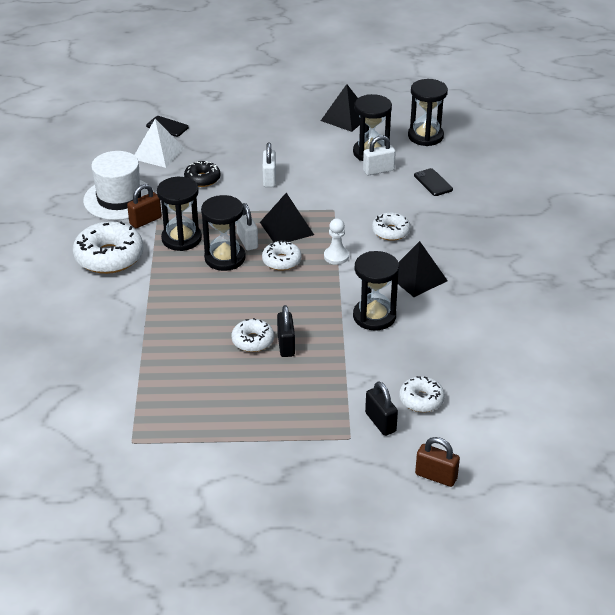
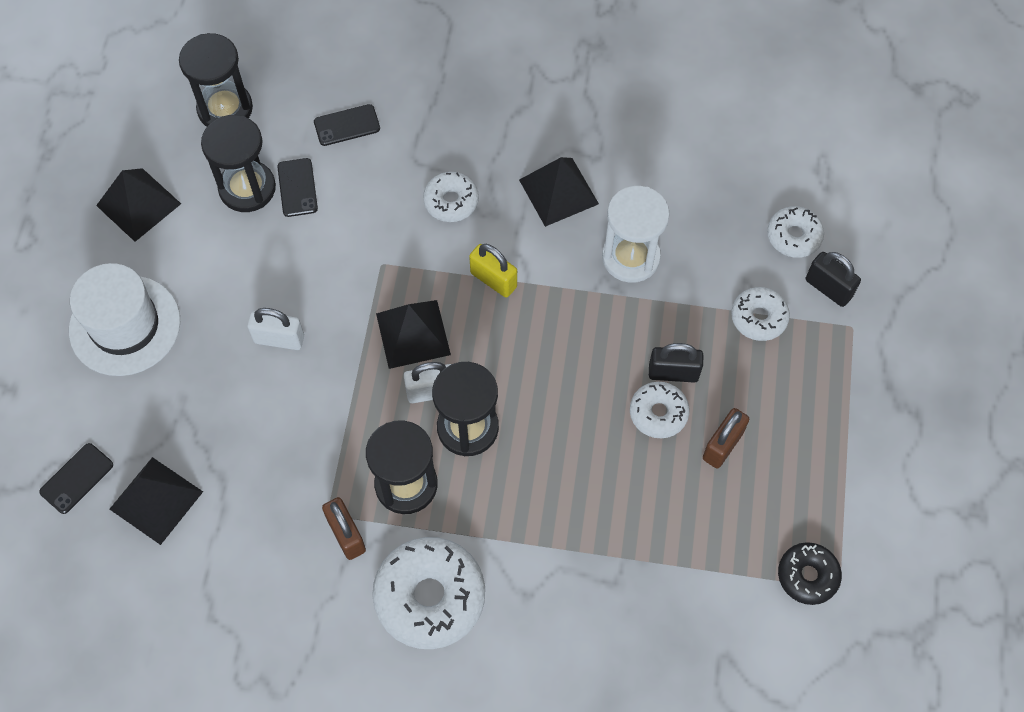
camera: 80 degrees left, 25 degrees up
white hat [83,151,154,220] -> white hat moved to [69,263,180,376]
white pyramid [135,119,184,168] -> black pyramid [110,457,203,545]
black donut [184,161,220,187] -> black donut moved to [778,542,842,605]
white donut [262,240,302,271] -> white donut moved to [731,287,790,341]
white pawn [324,218,349,265] -> yellow padlock [469,244,517,298]
black hourglass [353,251,399,330] -> white hourglass [602,186,669,283]
white padlock [363,135,396,176] -> black phone [277,158,318,217]
black padlock [365,381,398,436] -> black padlock turned 60 degrees clockwise [806,252,861,307]
brown padlock [415,437,460,487] -> brown padlock moved to [703,408,749,468]

